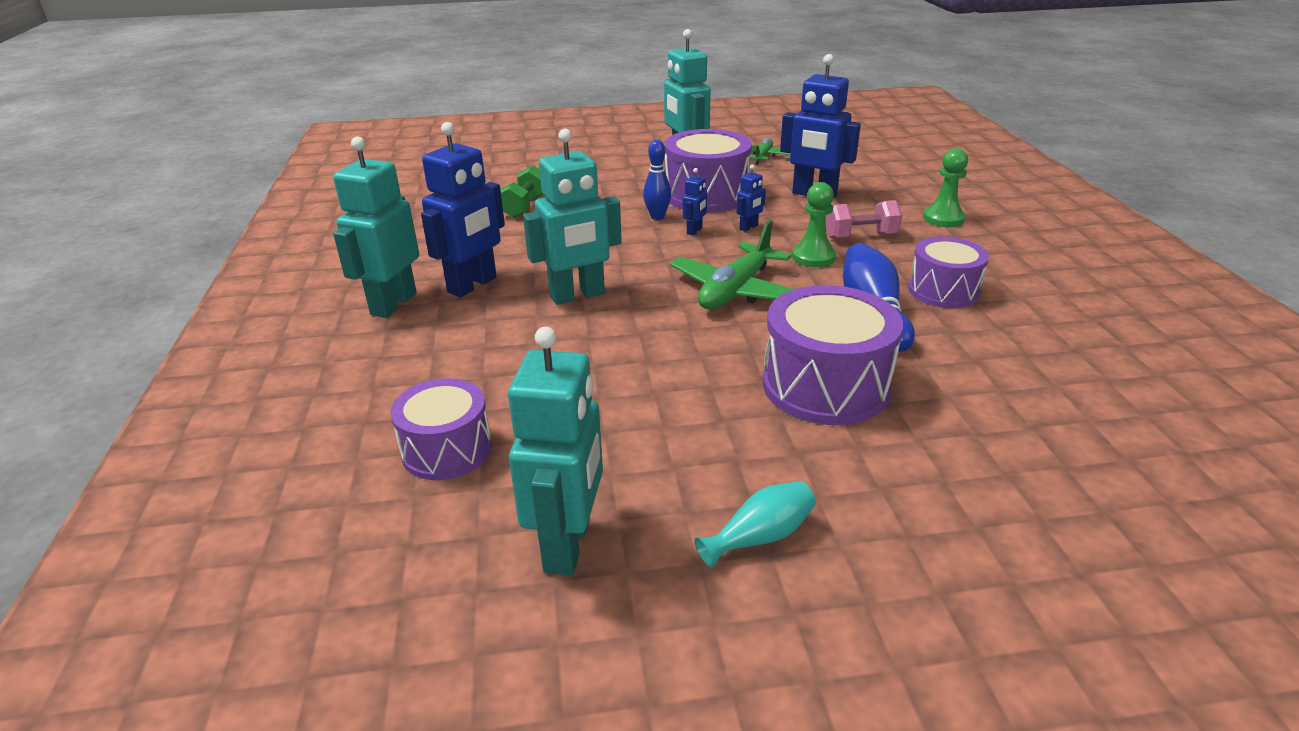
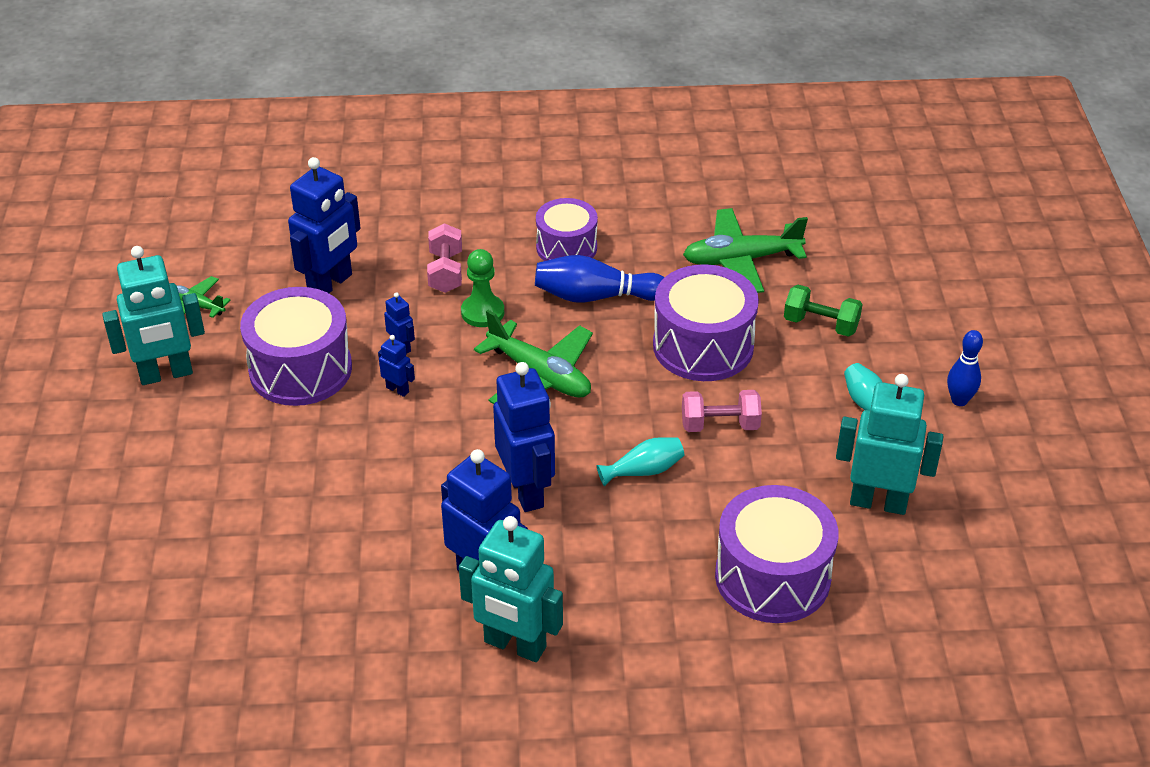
camera: 85 degrees left, 10 degrees up
purple drum [390,378,492,480] -> purple drum [715,485,838,623], size x1.55
green dumbbell [500,165,544,218] -> green dumbbell moved to [784,285,863,337]
turquoise robot [523,129,622,305] -> blue robot [493,362,555,512]
blue bowling pin [643,140,671,220] -> blue bowling pin moved to [947,330,983,406]
green pawn [923,148,968,227] -> none
none -> turquoise vase [597,437,684,486]
none -> pink dumbbell [682,390,762,432]
none -> green plane [683,208,808,293]

